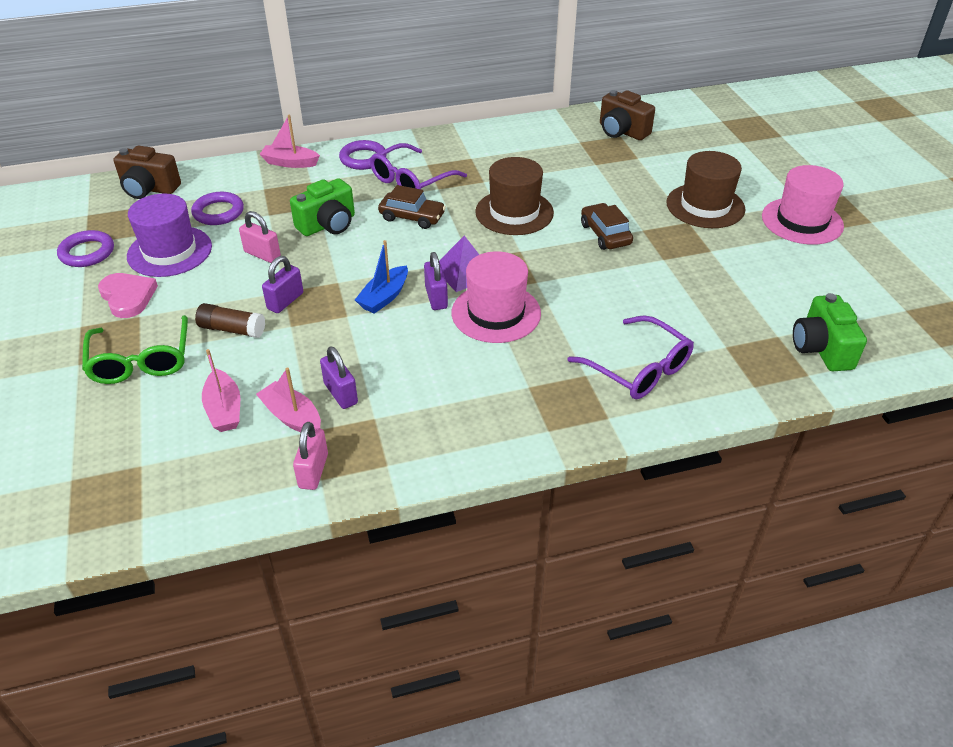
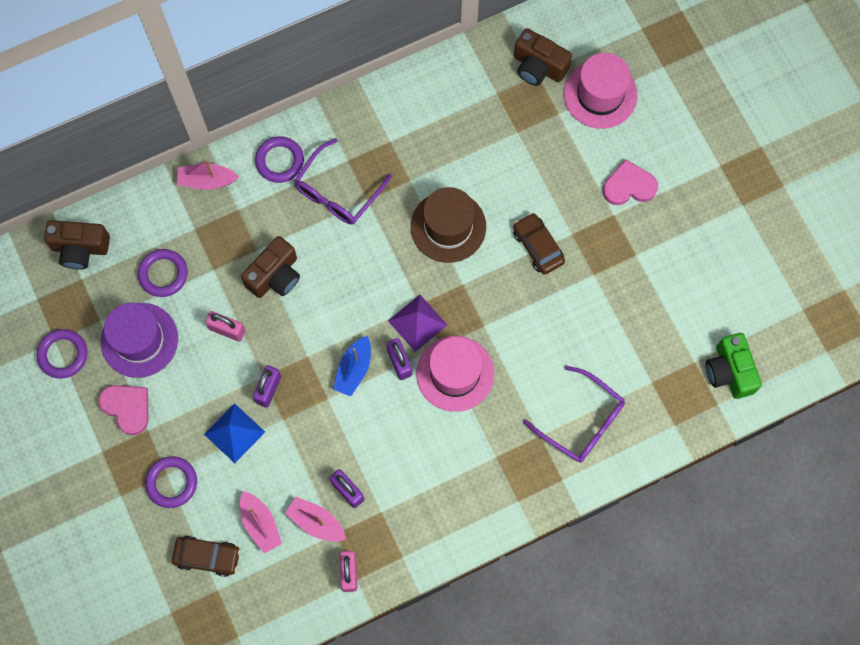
camera: 10 degrees left, 30 degrees up
green glasses [82,315,188,384] -> purple ring [145,456,197,508]
brown glue stick [195,303,265,338] -> blue pyramid [204,403,265,463]
green camera [290,178,355,236] -> brown camera [241,236,300,298]
brown car [378,185,446,229] -> brown car moved to [172,536,240,577]
brown hat [666,151,746,228] -> pink heart [603,159,658,205]
pink hat [762,165,844,245] -> pink hat moved to [564,53,637,129]

